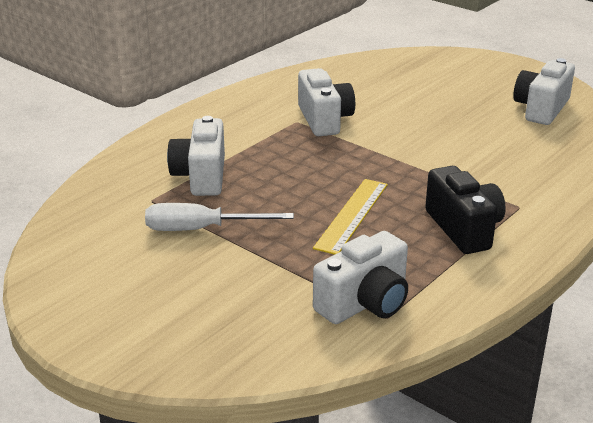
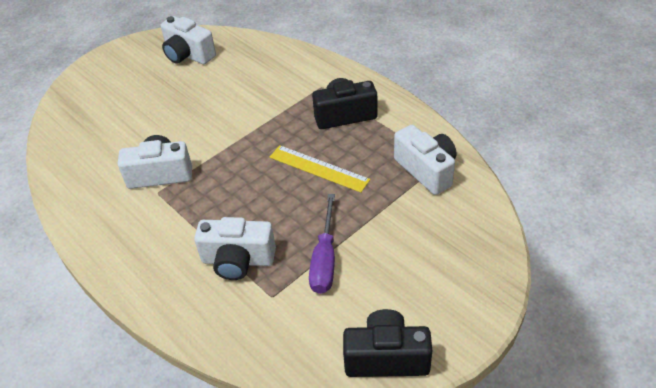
camera: 80 degrees left, 15 degrees up
white screwdriver [145,203,294,231] -> purple screwdriver [309,194,335,294]
none -> black camera [343,309,432,377]

